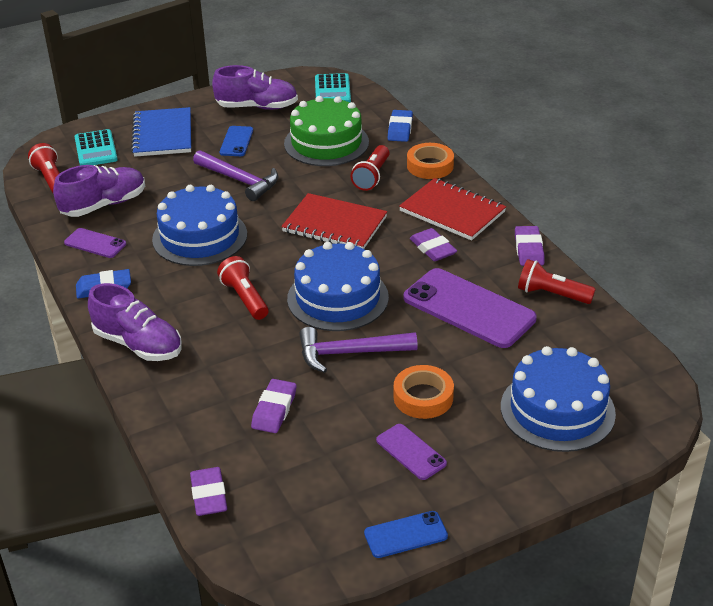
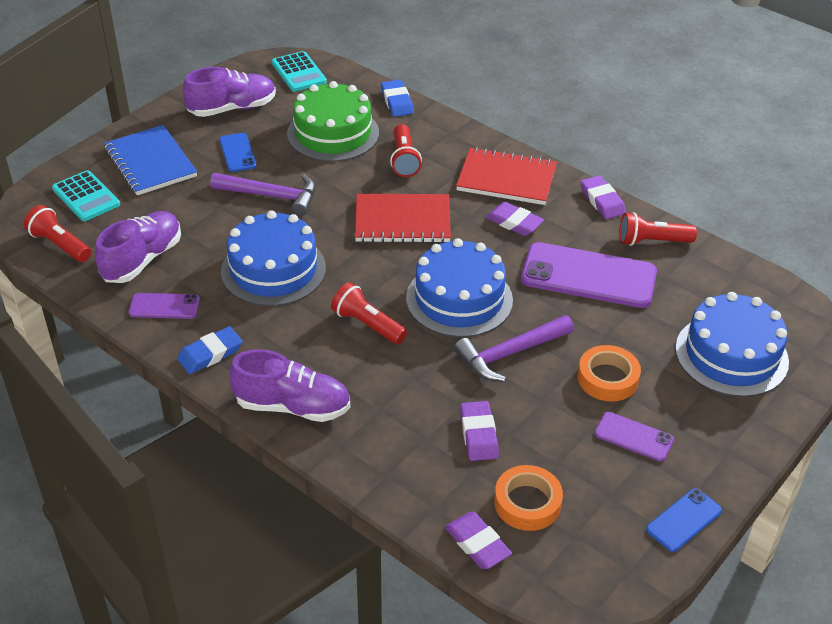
camera: 25 degrees left, 5 degrees up
orange tape [407,143,454,179] -> orange tape moved to [494,465,563,531]

